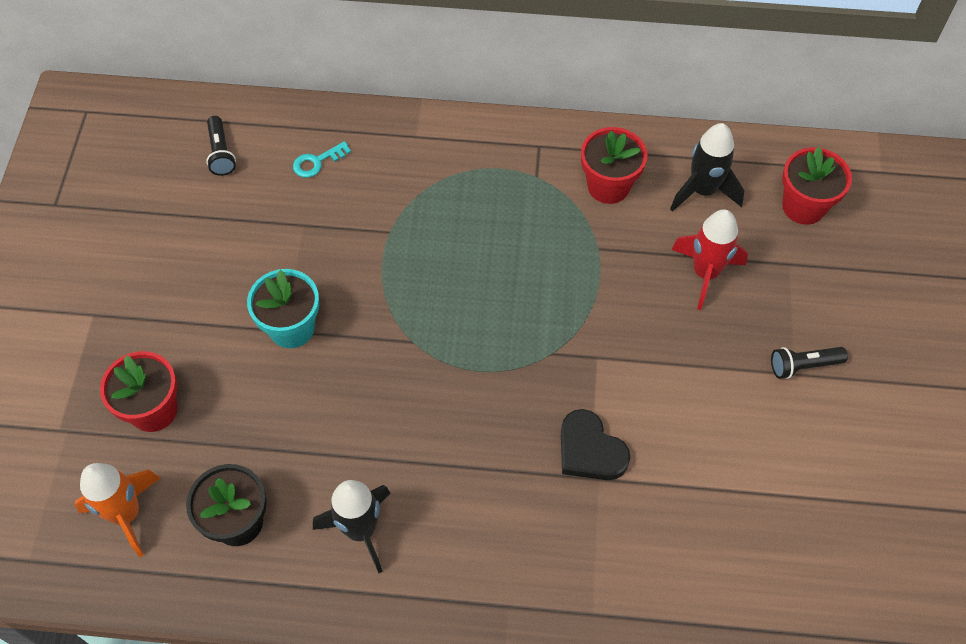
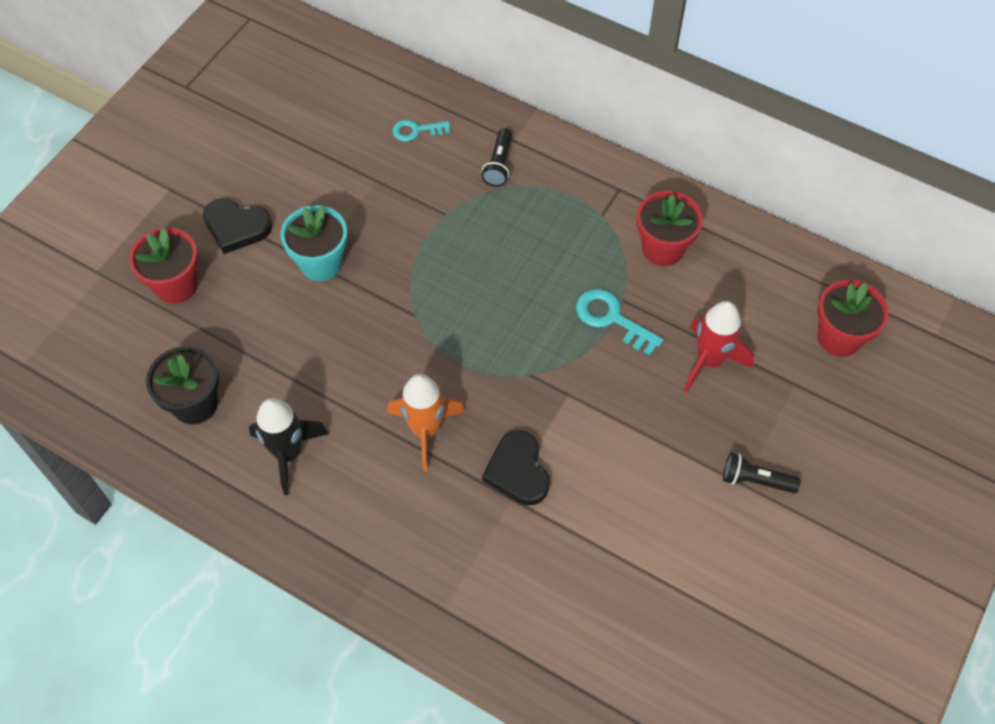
camera: 25 degrees right, 0 degrees up
orange rocket [75,463,160,557] -> orange rocket moved to [387,374,465,471]
black flashlight [206,116,236,176] -> black flashlight moved to [482,128,512,187]
black rocket [670,123,744,212] -> none
none -> black heart [203,198,272,254]
none -> turquoise key [576,289,663,356]

